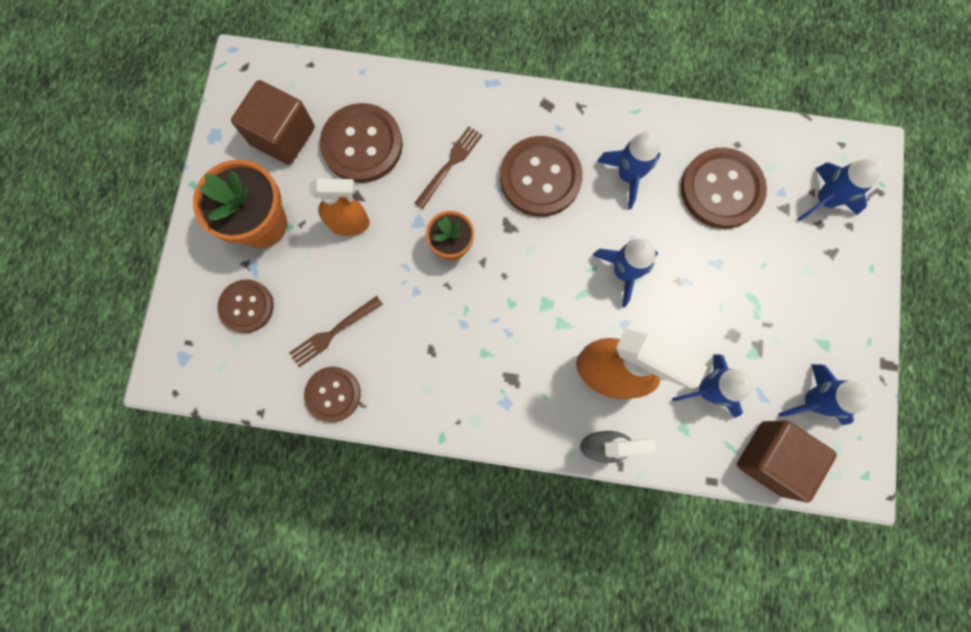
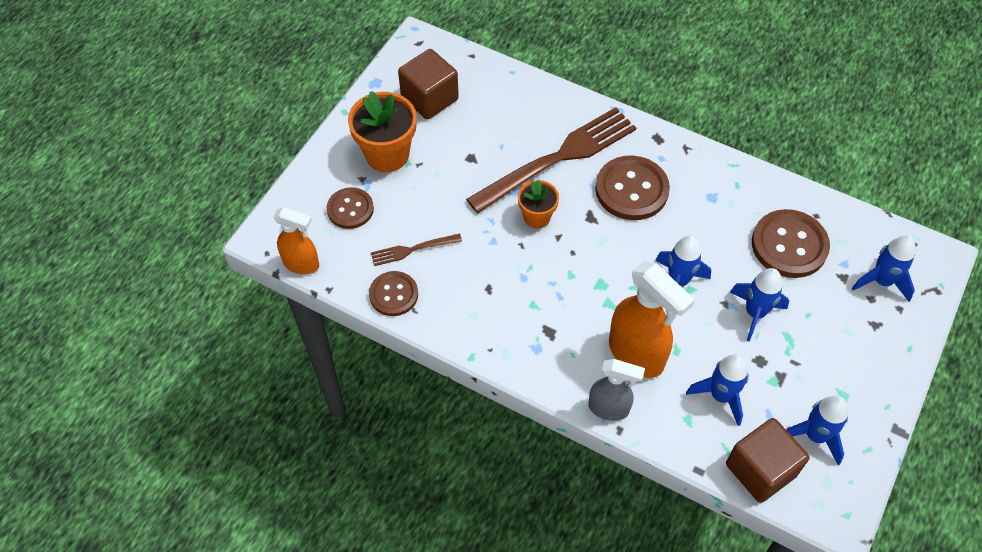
camera: 20 degrees right, 20 degrees down
orange spray bottle [309,179,370,236] -> orange spray bottle moved to [273,207,319,274]
brown button [320,103,403,183] -> none
brown fork [415,126,483,208] -> brown fork [466,107,636,213], size x2.22
blue rocket [597,132,661,209] -> blue rocket moved to [730,268,789,342]

